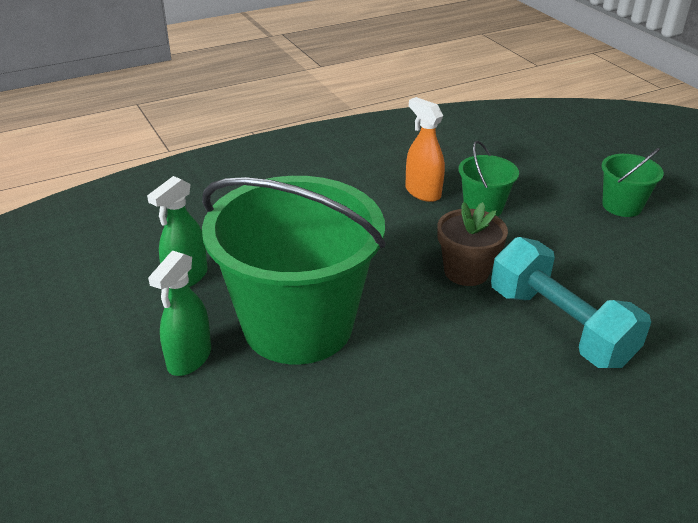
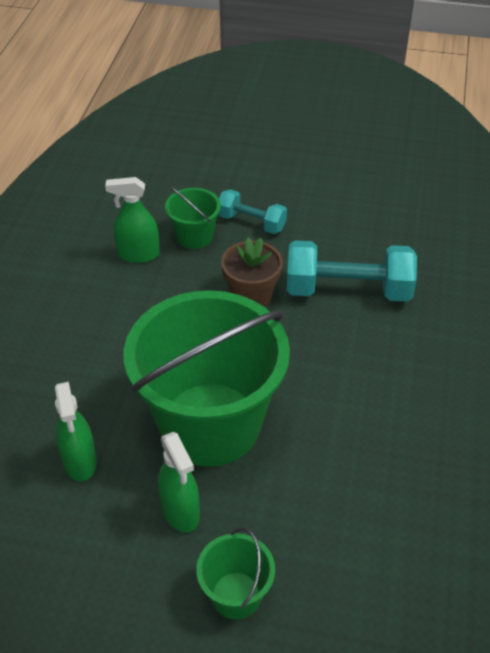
camera: 50 degrees left, 10 degrees up
orange spray bottle [405,97,445,202] -> green spray bottle [105,177,160,263]
green bucket [602,148,664,217] -> green bucket moved to [196,528,275,620]
none -> turquoise dumbbell [218,189,287,234]

